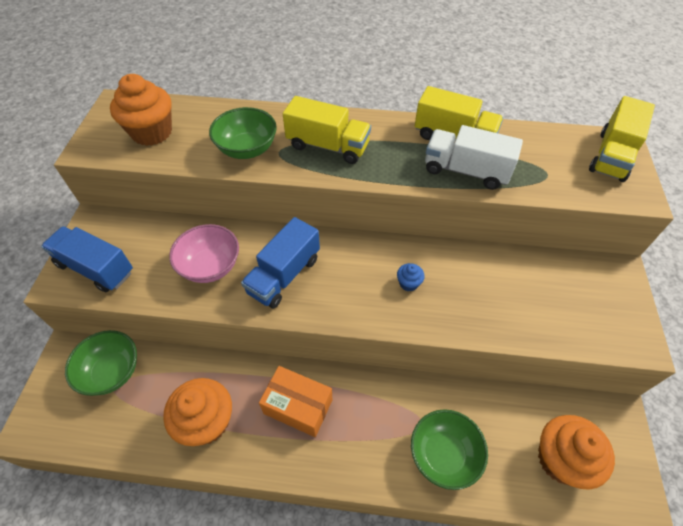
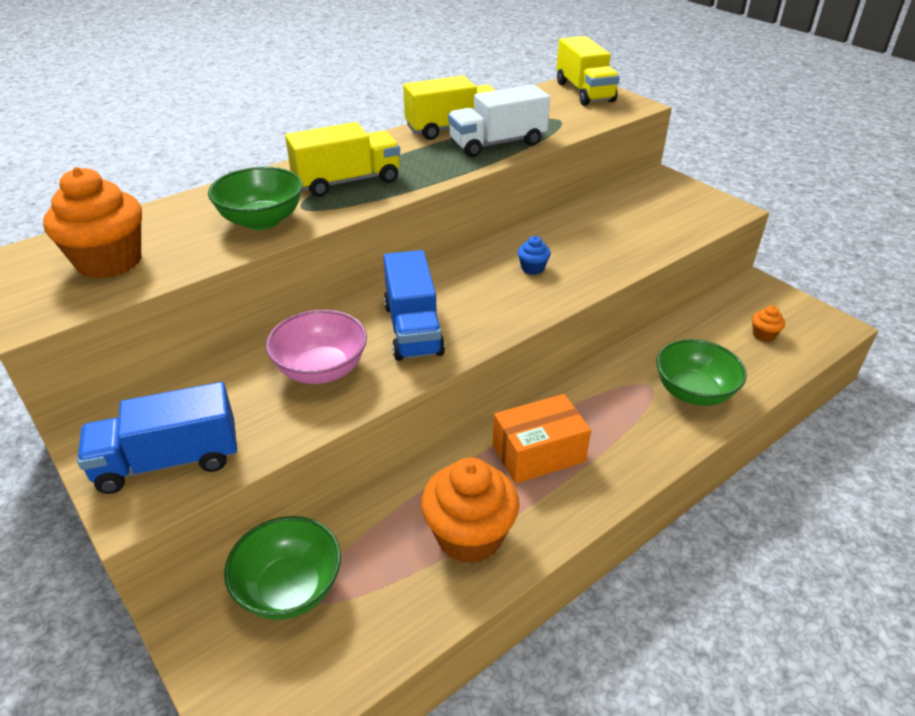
camera: 45 degrees left, 15 degrees down
orange cupcake [538,415,615,489] -> orange cupcake [752,306,785,342], size x0.44

